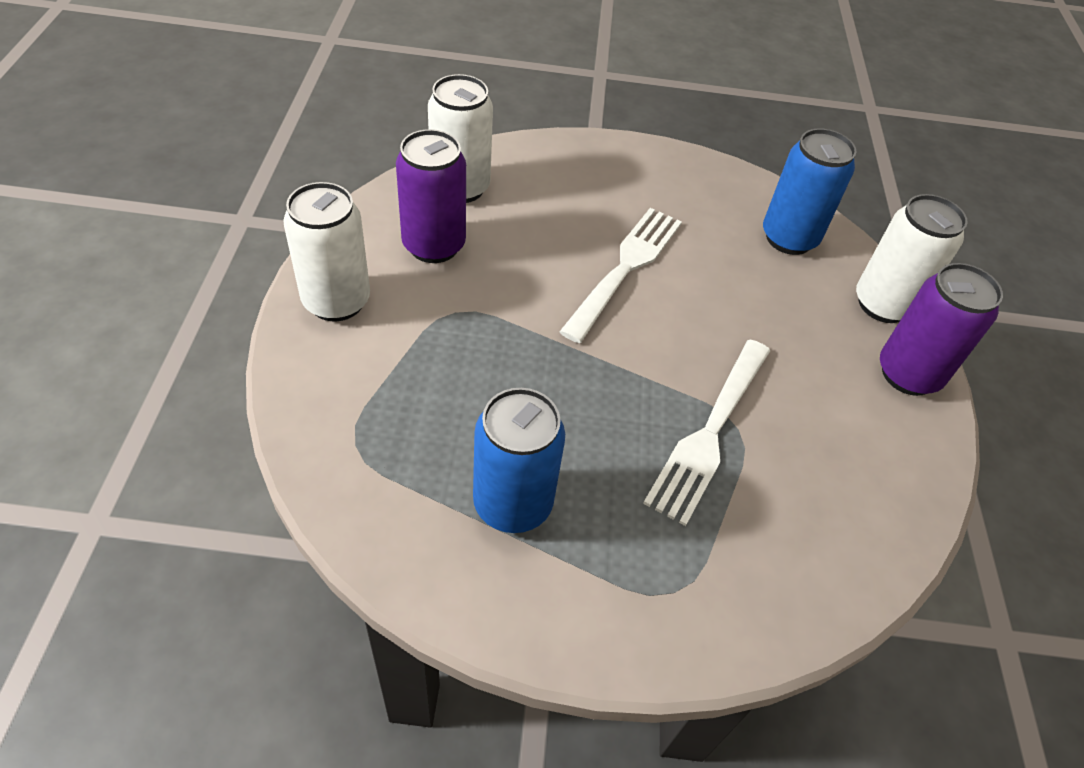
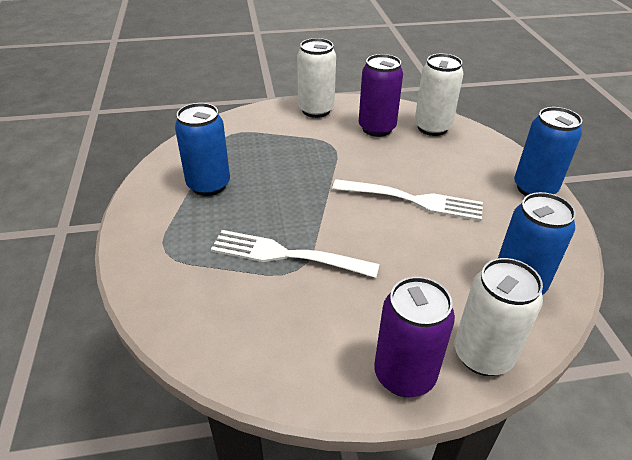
camera: 80 degrees right, 10 degrees down
none -> blue can [514,107,582,196]

